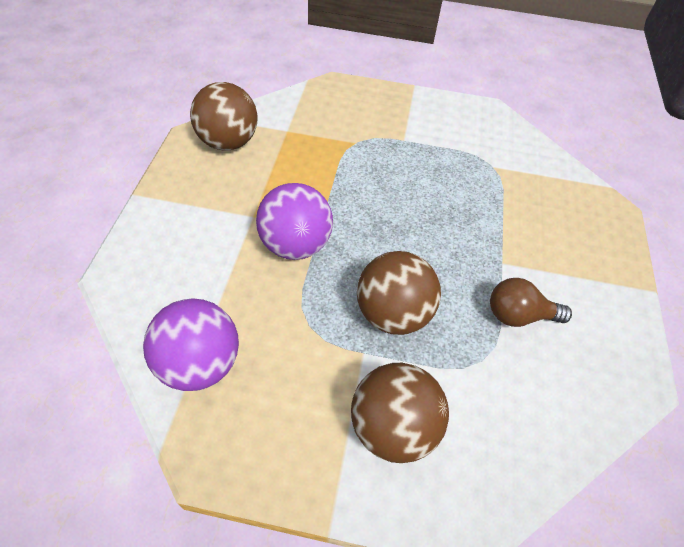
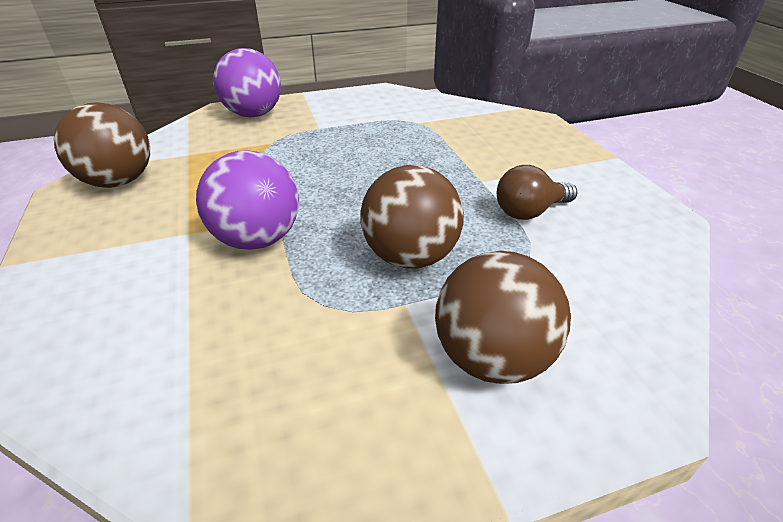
camera: 25 degrees left, 15 degrees down
purple ball [143,298,239,391] -> purple ball moved to [213,48,281,117]

